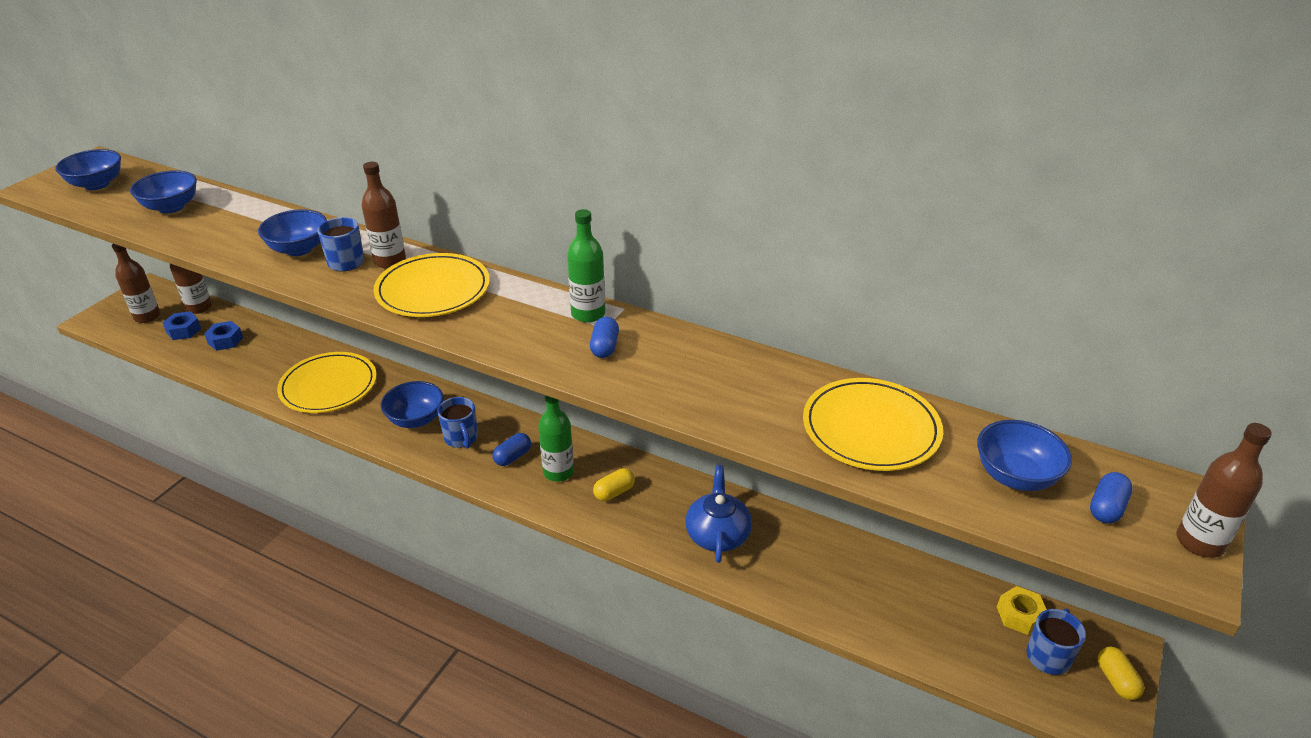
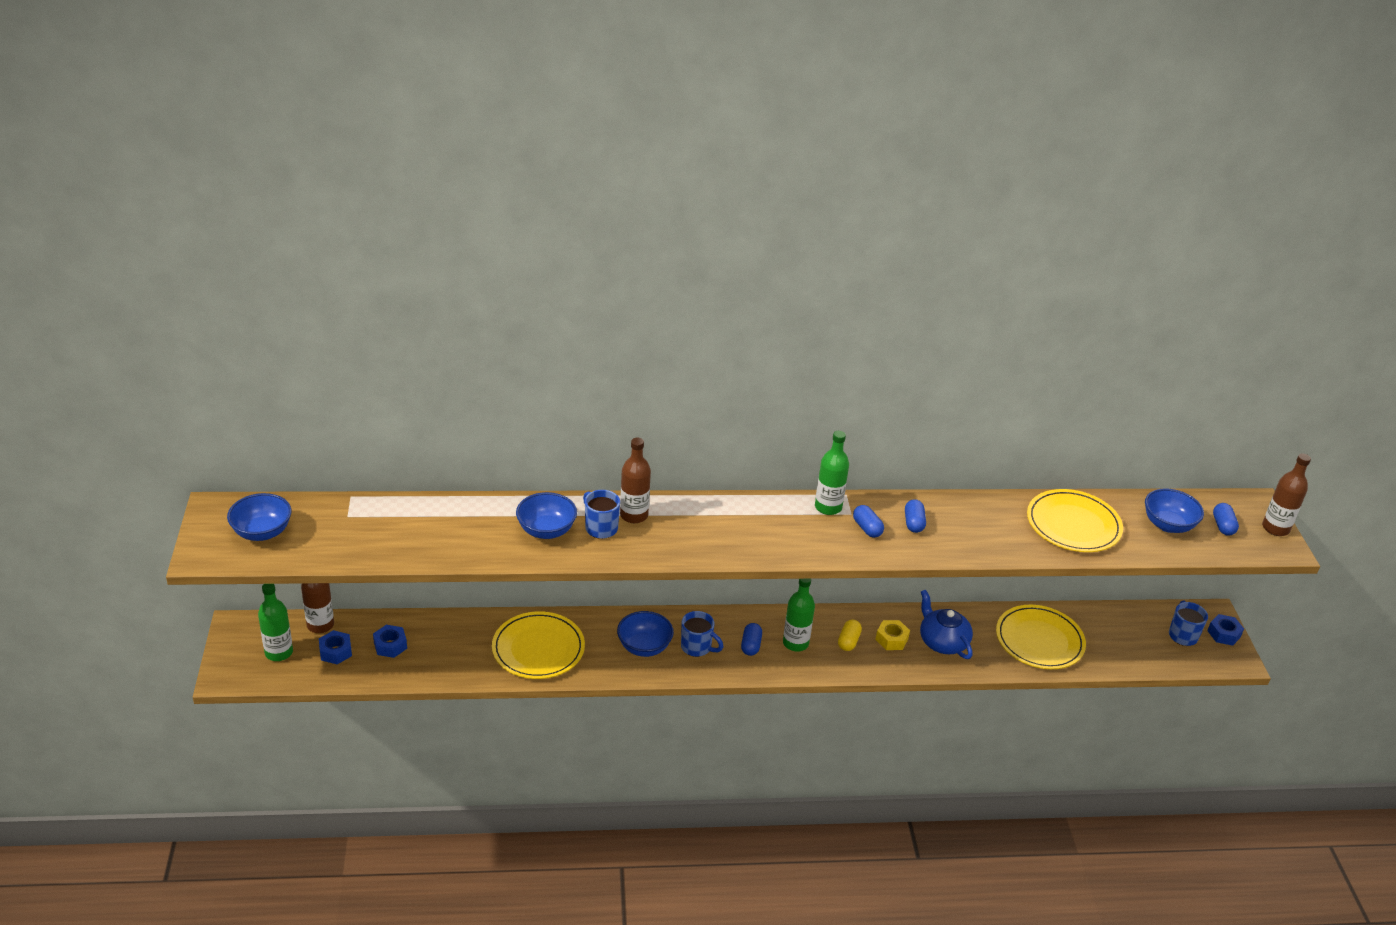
camera: 35 degrees left, 0 degrees up
brown bottle [112,244,160,323] -> green bottle [258,584,293,661]
blue bowl [130,170,197,213] -> none
yellow plate [374,253,490,317] -> yellow plate moved to [996,605,1086,669]
yellow nut [997,586,1047,635] -> yellow nut moved to [875,620,910,650]
yellow capsule [1098,647,1144,700] -> blue nut [1207,614,1244,646]
none -> blue capsule [905,499,926,533]

